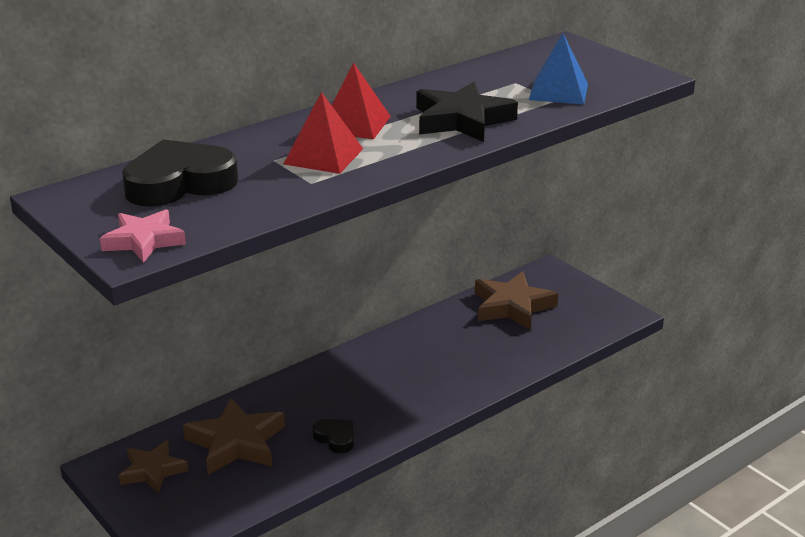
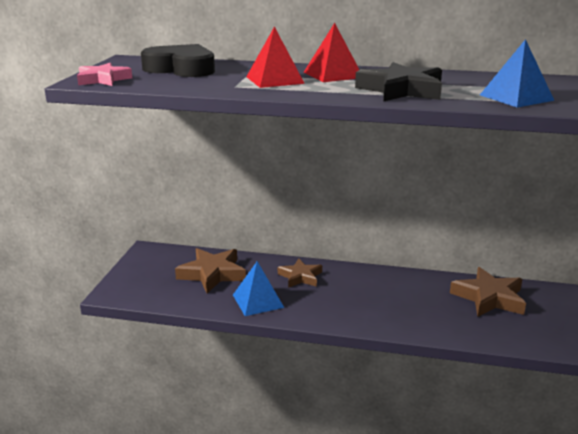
camera: 50 degrees right, 5 degrees down
brown star [119,440,188,493] -> brown star moved to [278,258,322,288]
black heart [312,419,354,454] -> blue pyramid [233,261,284,316]

